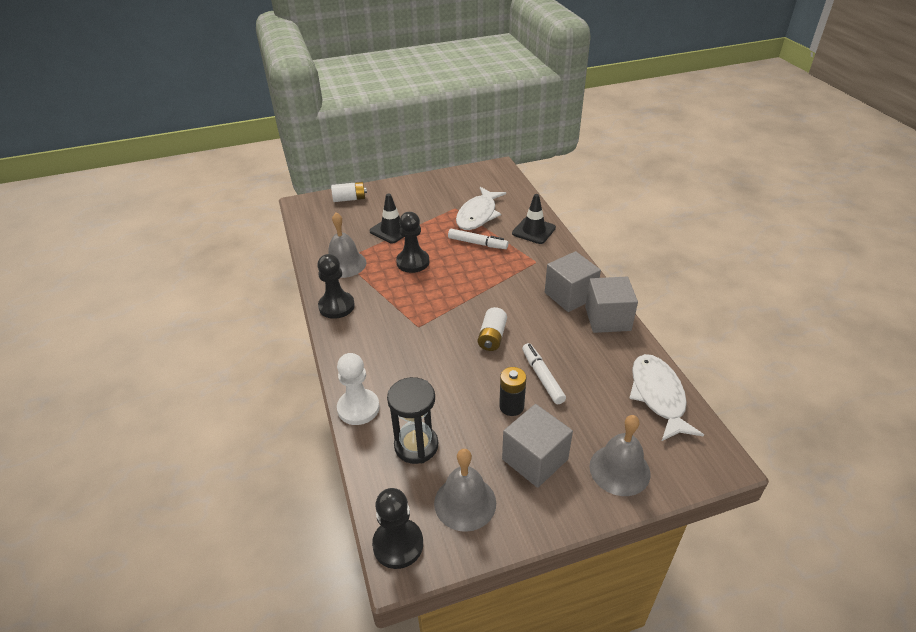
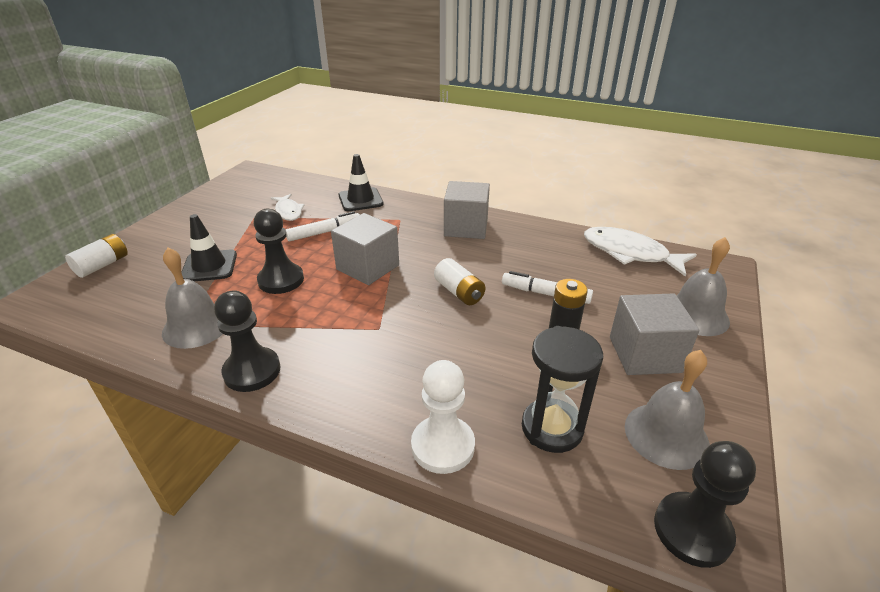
camera: 50 degrees left, 5 degrees down
white fish [456,187,506,230] -> white fish [271,194,305,221], size x0.59
grey cube [585,277,638,333] -> grey cube moved to [331,213,399,285]

